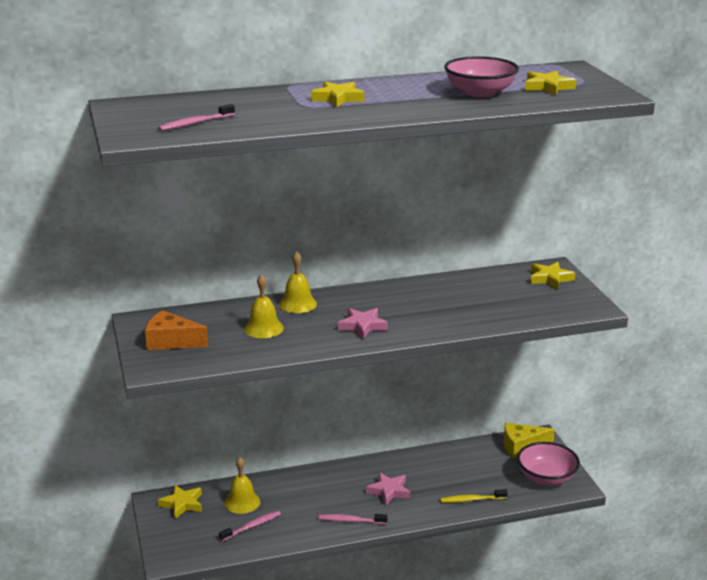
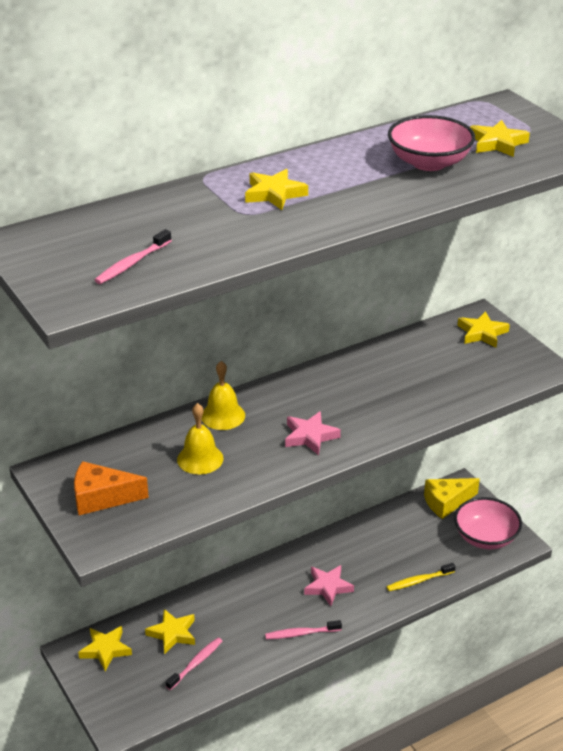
camera: 15 degrees left, 10 degrees up
yellow bell [224,457,260,514] -> yellow star [145,609,195,654]

